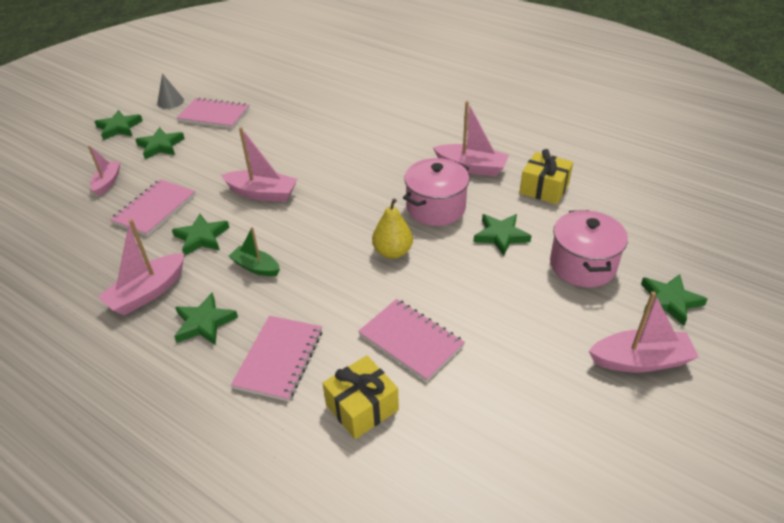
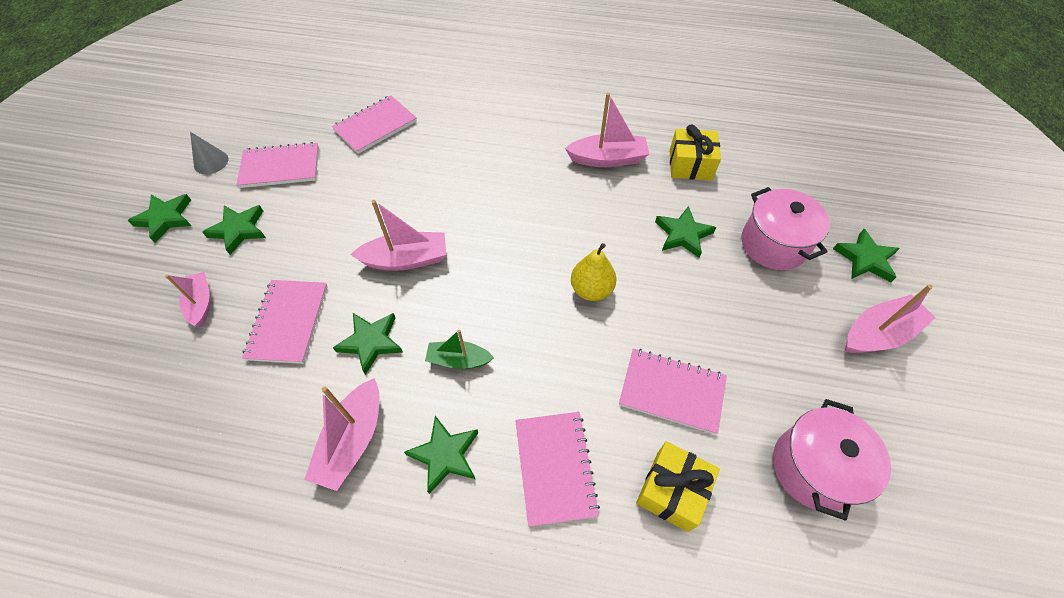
camera: 25 degrees left, 15 degrees up
pink pot [403,158,469,226] -> pink pot moved to [773,399,891,520]
none -> pink notebook [332,95,417,154]

